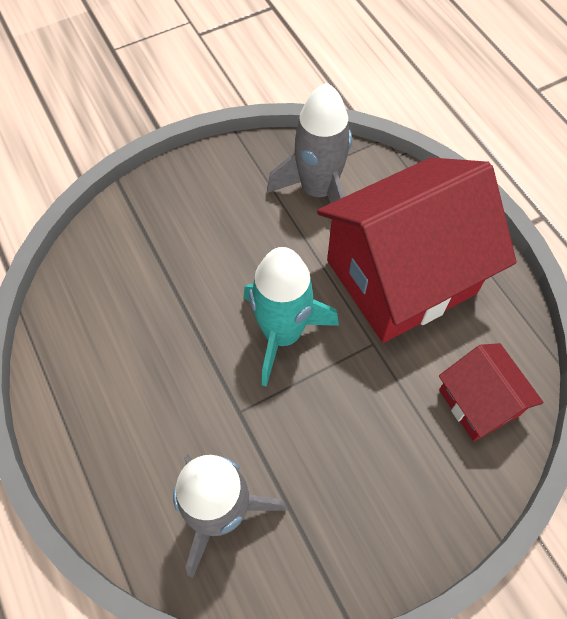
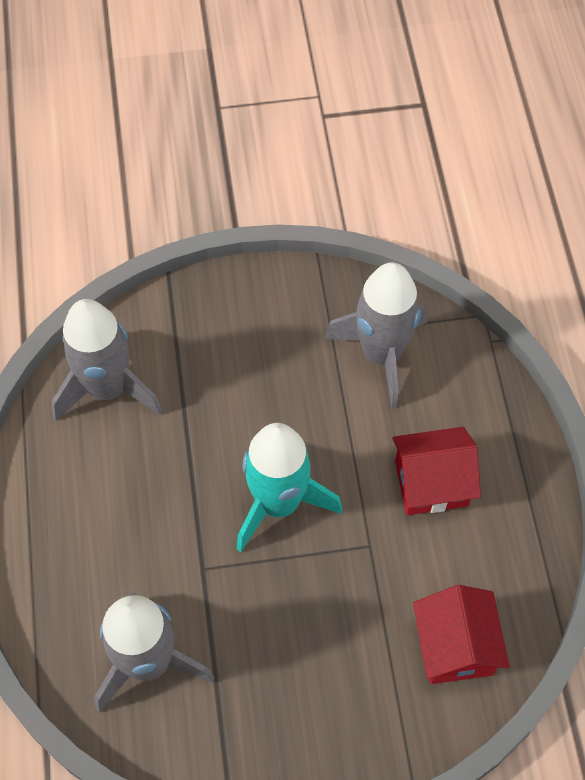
camera: 20 degrees right, 0 degrees up
red house [317,158,516,343] -> red house [392,427,481,515], size x0.49
none -> grey rocket [52,299,162,421]

